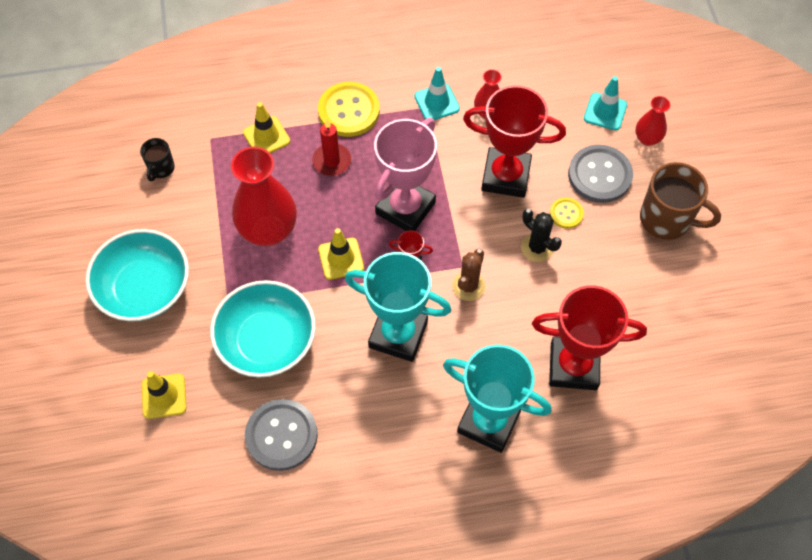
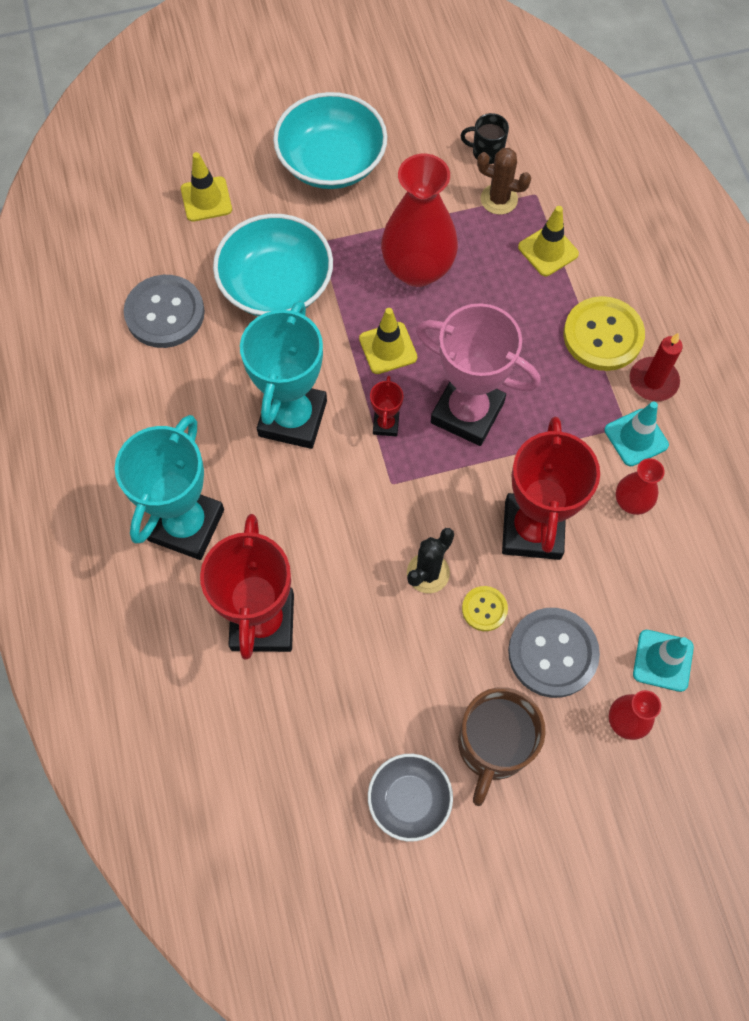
camera: 85 degrees right, 5 degrees up
red candle [312,119,351,176] -> red candle moved to [630,333,683,401]
brown cactus [452,249,485,301] -> brown cactus moved to [477,148,531,215]
none -> grey bowl [368,754,453,842]

